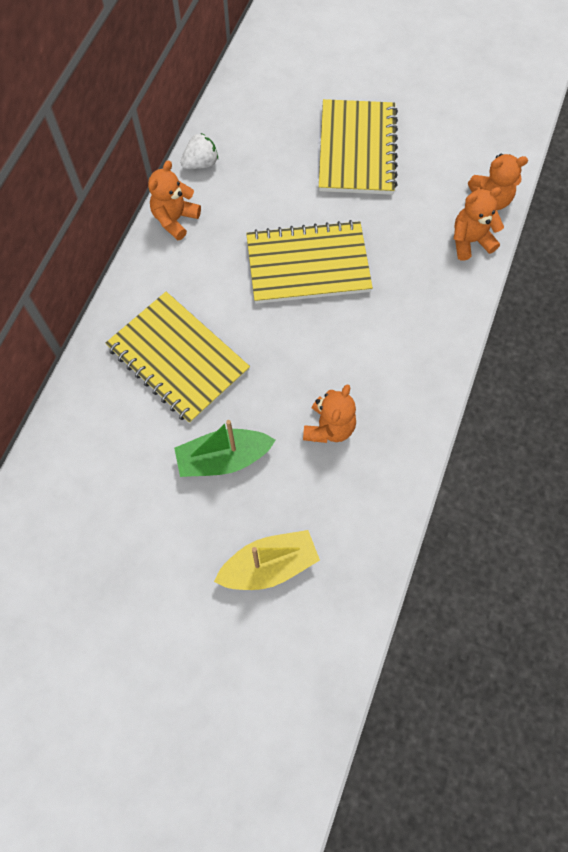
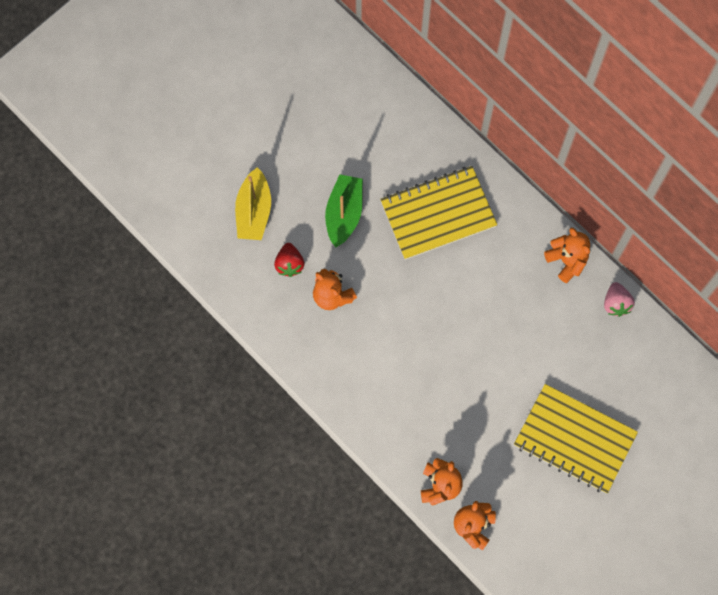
camera: 115 degrees right, 5 degrees up
white strawberry [180,133,218,169] -> pink strawberry [604,282,635,317]
yellow notebook [246,220,373,304] -> none
none -> red strawberry [274,243,305,277]

